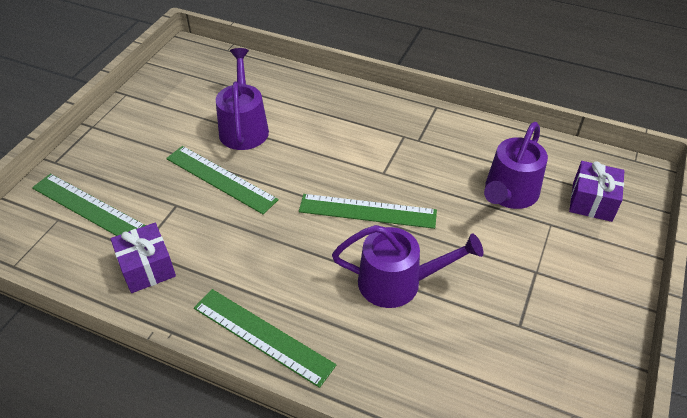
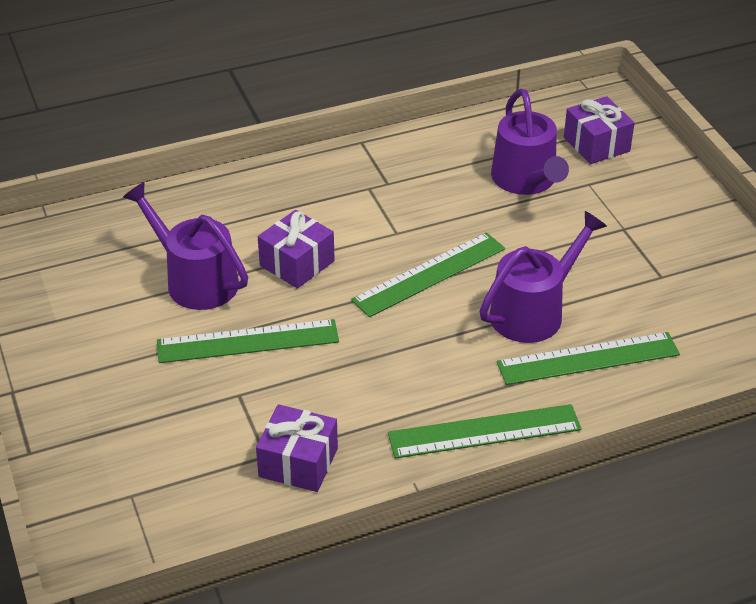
camera: 45 degrees left, 5 degrees down
green ruler [32,173,146,236] -> green ruler moved to [497,332,680,385]
none -> purple gift [258,210,335,289]

